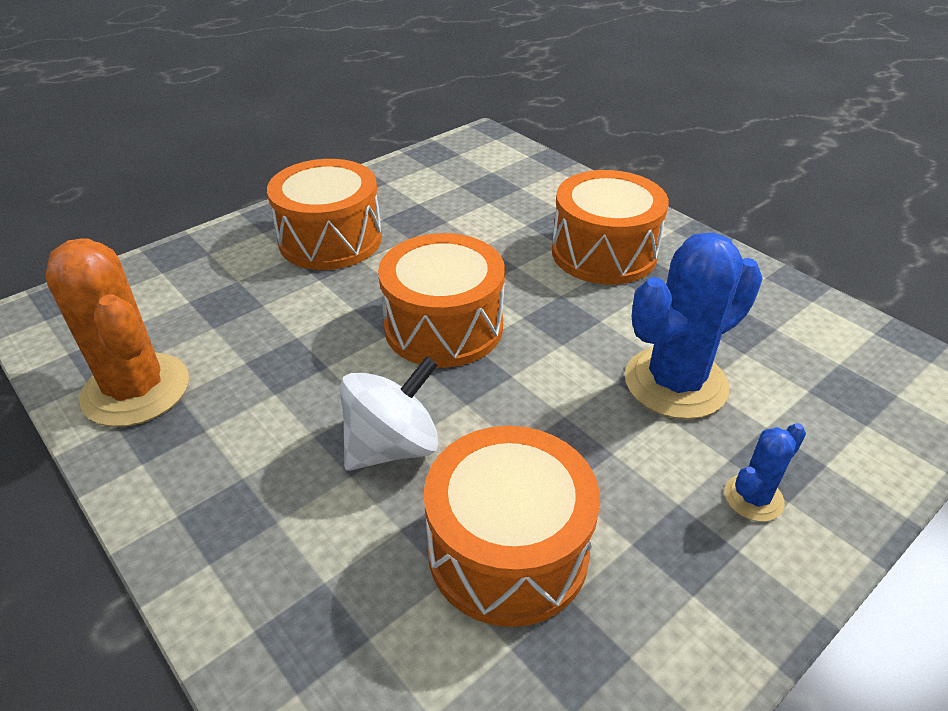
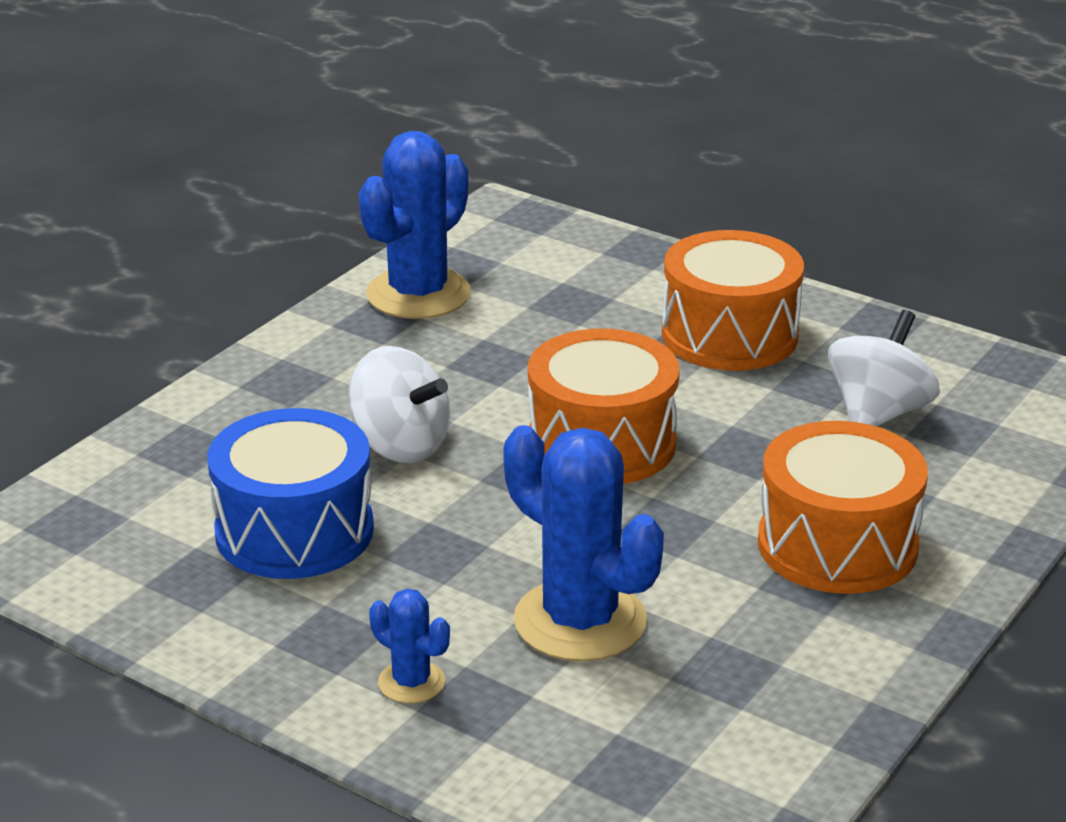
camera: 75 degrees right, 10 degrees down
orange cactus [45,239,189,427] -> blue cactus [359,131,471,319]
orange drum [424,426,600,627] -> blue drum [207,408,374,579]
none -> white spinning top [828,310,940,427]

